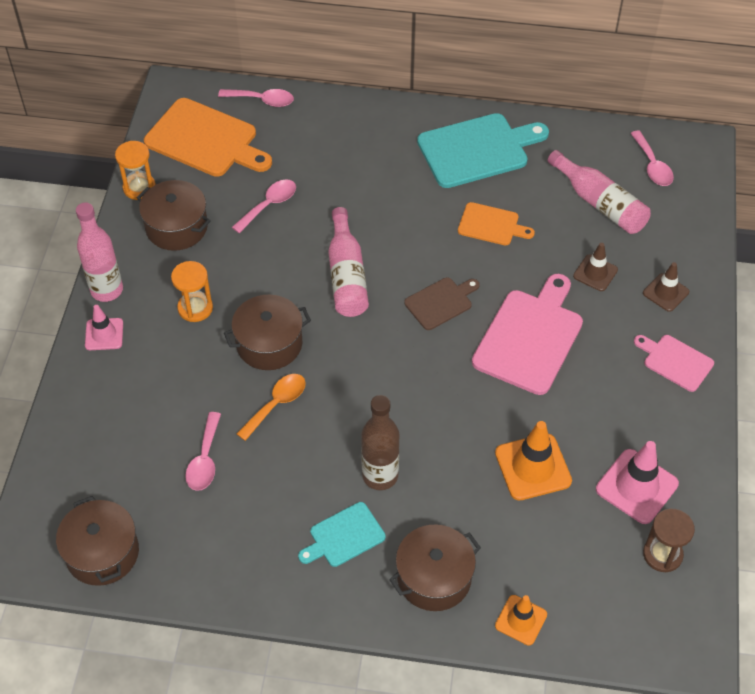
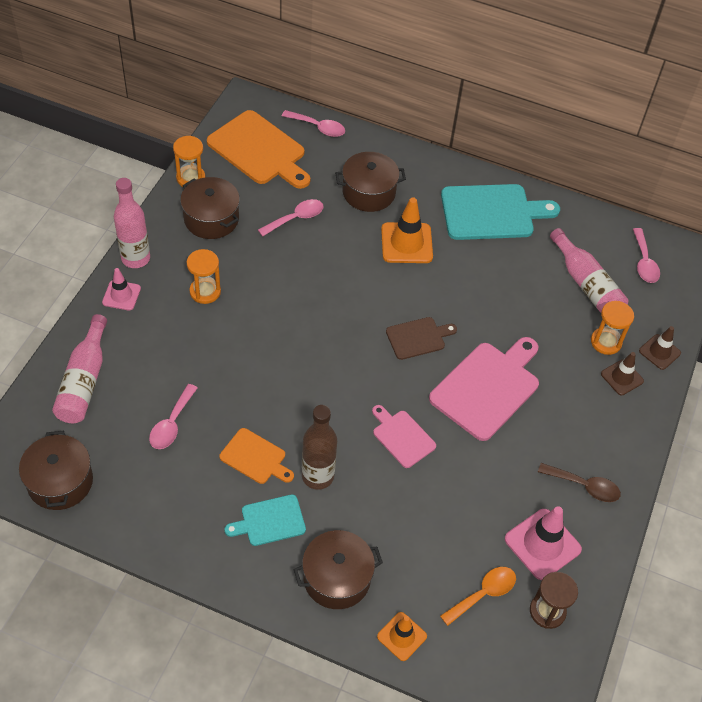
camera: 10 degrees right, 0 degrees up
brown pot [224,295,311,370] -> brown pot moved to [335,152,406,212]
orange spoon [236,374,306,441] -> orange spoon moved to [440,567,516,626]
pink bottle [328,207,369,317] -> pink bottle moved to [52,314,107,423]
orange cutting board [458,202,535,245] -> orange cutting board moved to [219,428,294,484]
orange traffic cone [495,421,572,501] -> orange traffic cone moved to [381,198,433,263]
brown traffic cone [573,243,618,291] -> brown traffic cone moved to [639,326,681,370]
pink cutting board [634,335,714,392] -> pink cutting board moved to [372,405,436,468]
none -> brown spoon [538,463,621,502]
none -> orange hourglass [591,301,634,355]

